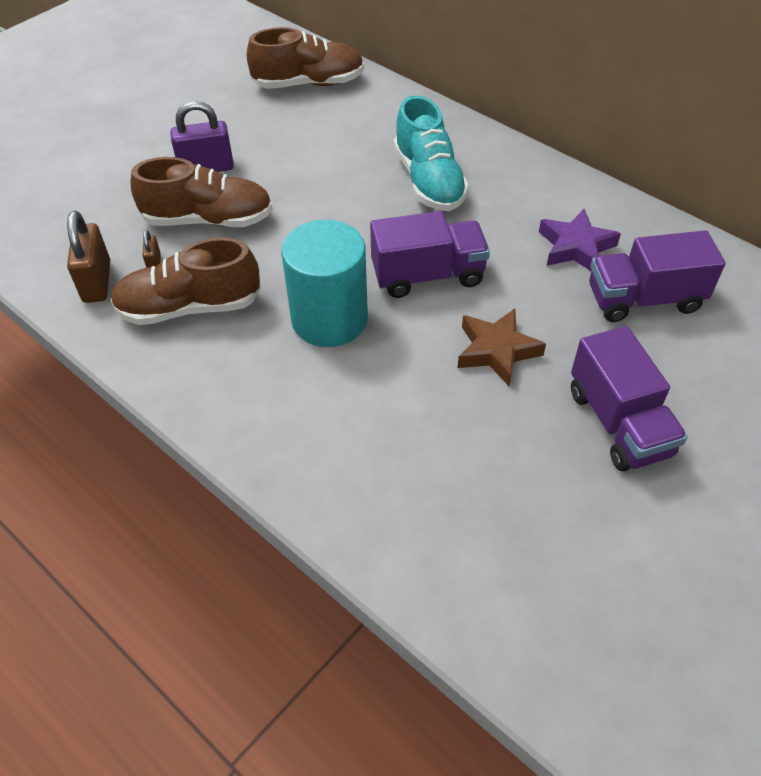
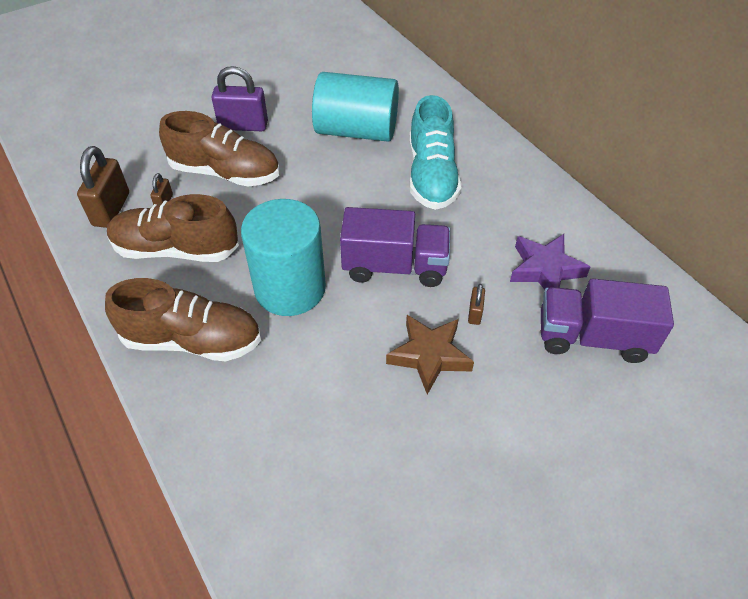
camera: 15 degrees right, 0 degrees up
brown shoe [247,27,364,89] -> brown shoe moved to [105,278,261,361]
purple truck [571,326,688,471] -> none
none -> turquoise cylinder [312,72,399,142]
none -> brown padlock [468,284,485,325]

